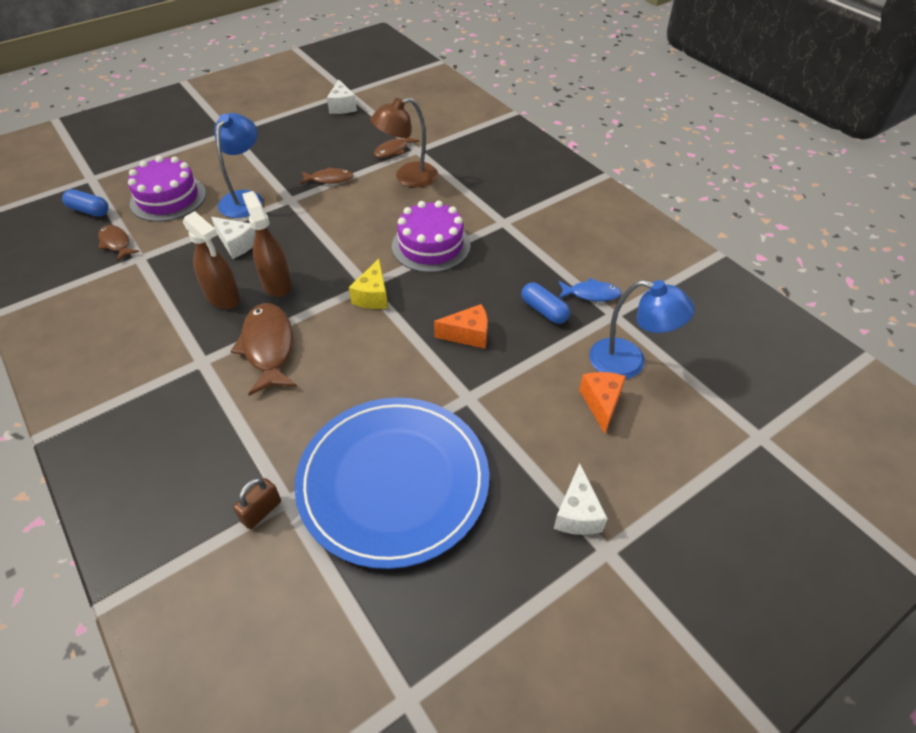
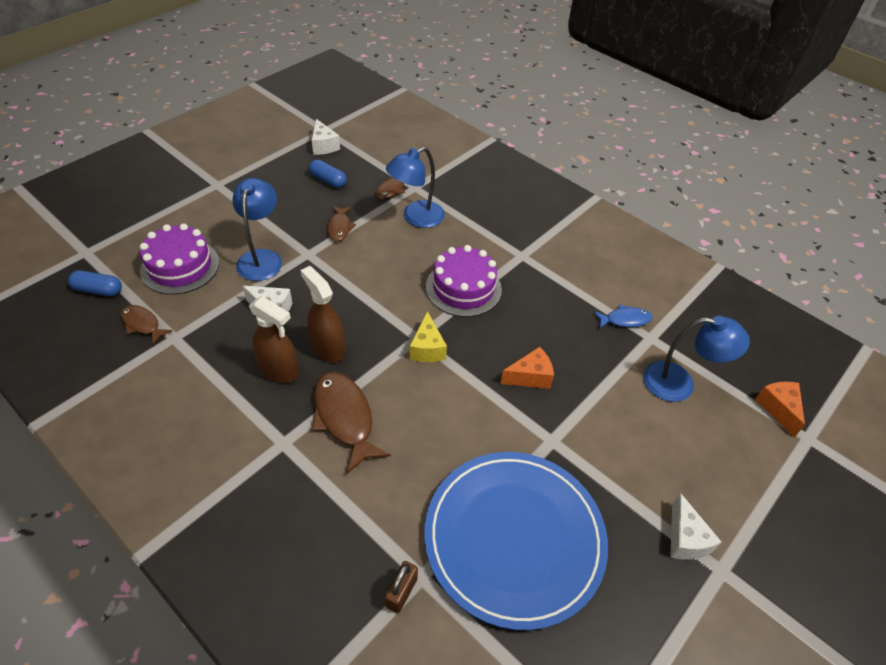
camera: 15 degrees left, 0 degrees up
brown fish [300,167,353,184] -> brown fish turned 105 degrees clockwise [327,206,356,241]
brown lamp [370,98,438,187] -> blue lamp [386,147,445,228]
blue capsule [522,282,570,324] -> blue capsule moved to [309,159,347,188]
orange cheese [579,372,626,434] -> orange cheese moved to [755,382,805,437]

